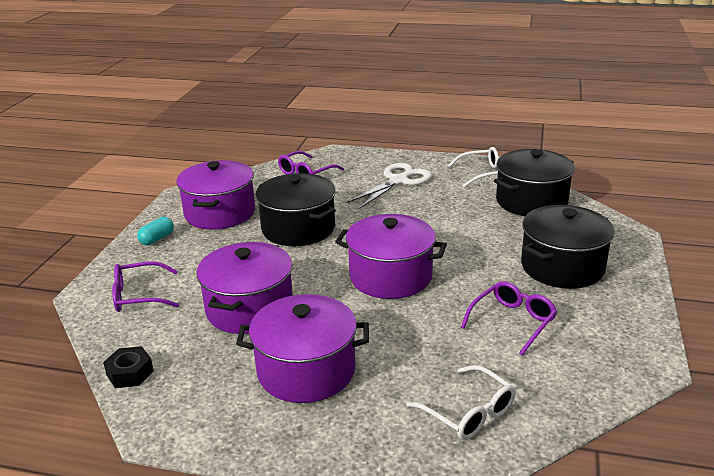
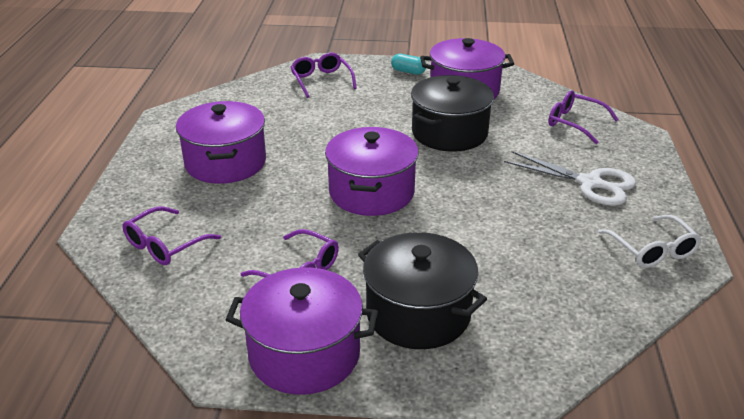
camera: 80 degrees right, 5 degrees up
black nut [103,346,154,388] -> none
purple pot [197,242,293,334] -> purple pot moved to [225,267,378,395]
white glasses [406,365,516,440] -> purple glasses [122,206,221,265]
black pot [494,149,575,216] -> none

